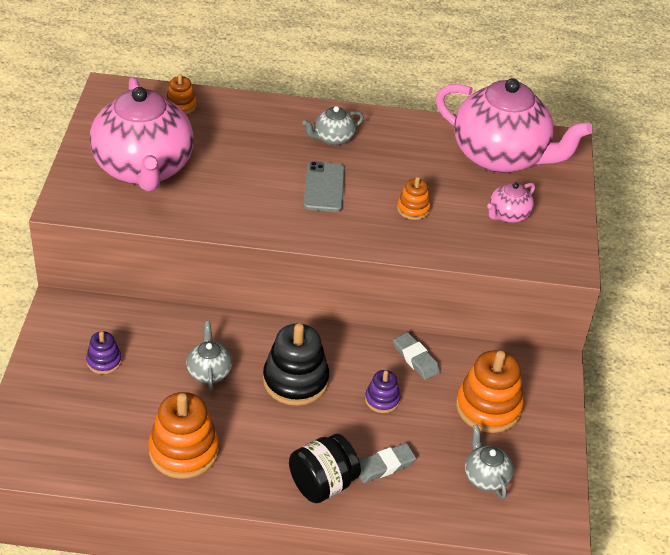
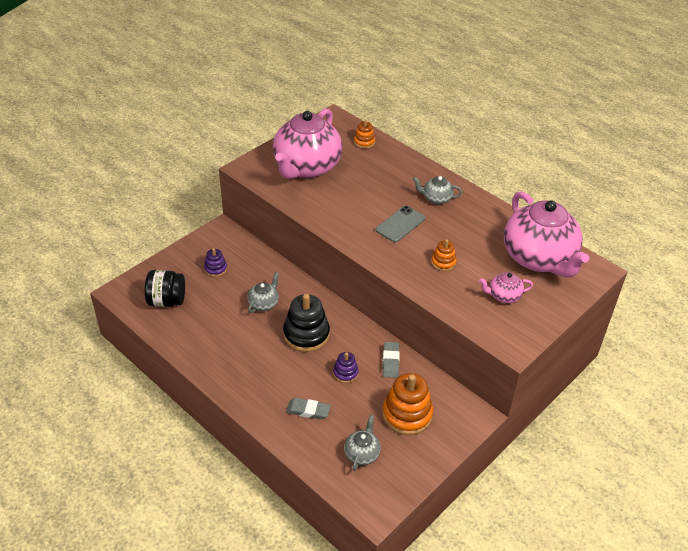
camera: 40 degrees right, 0 degrees up
orange stacking toy [148,392,219,479] -> none
black jar [289,434,361,503] -> black jar moved to [145,270,185,307]

